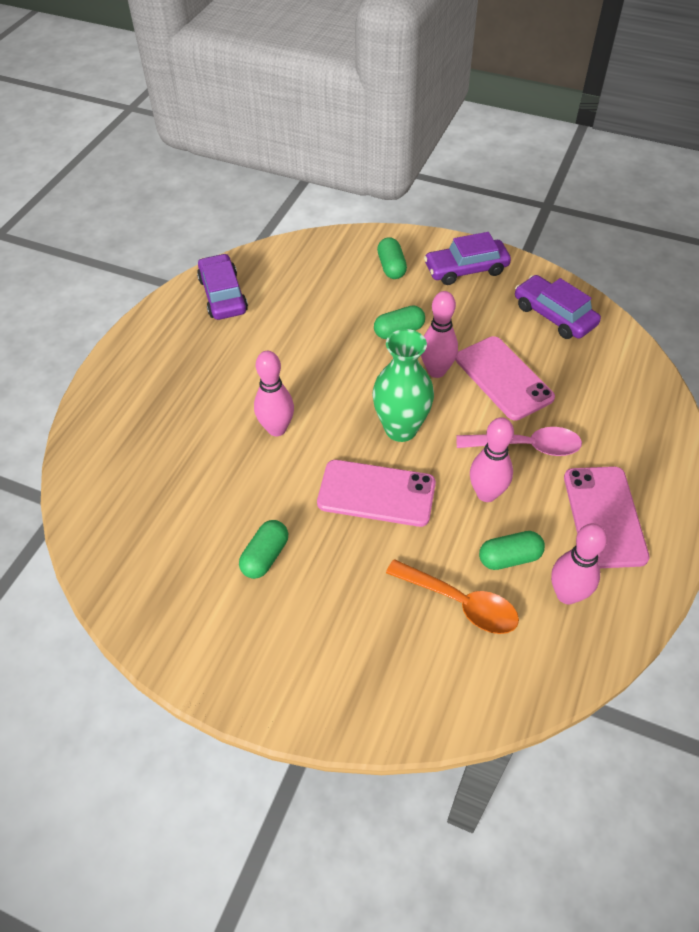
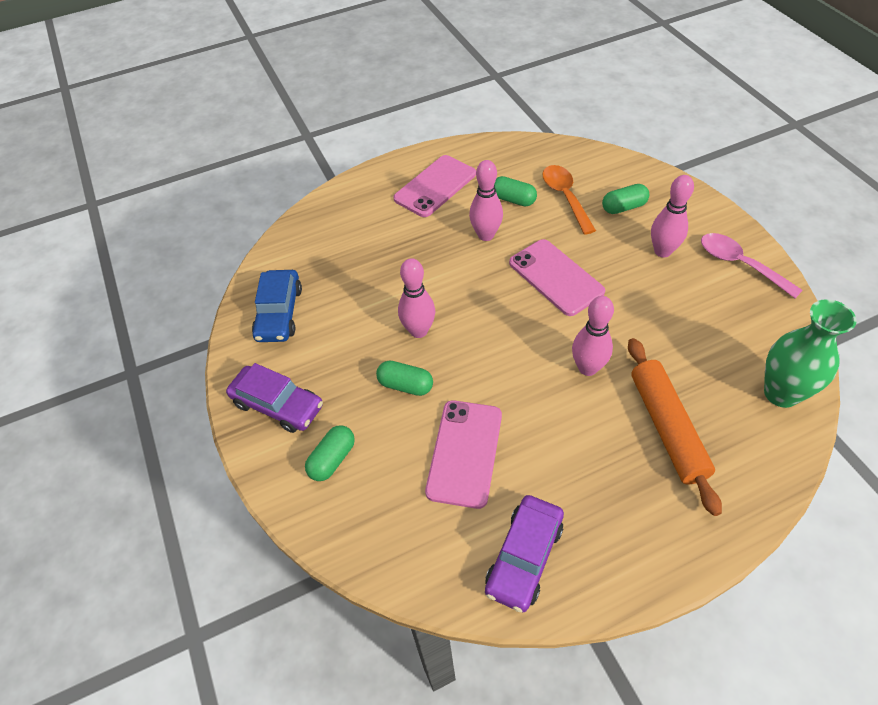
camera: 135 degrees left, 0 degrees up
green capsule [239,520,288,579] -> green capsule moved to [602,184,649,214]
green vase [372,329,434,442] -> green vase moved to [764,299,856,408]
pink phone [455,336,555,421] -> pink phone moved to [425,400,502,509]
pink spoon [456,427,582,456] -> pink spoon moved to [701,233,803,298]
purple car [515,275,601,339] -> blue car [252,270,302,342]
pink bowling pin [551,523,608,604] -> pink bowling pin moved to [651,175,694,258]
none -> orange rolling pin [628,338,722,516]

